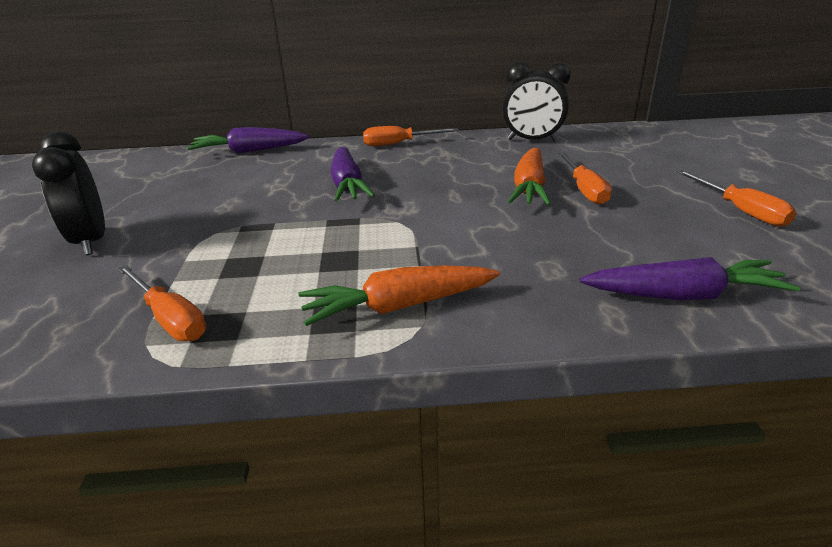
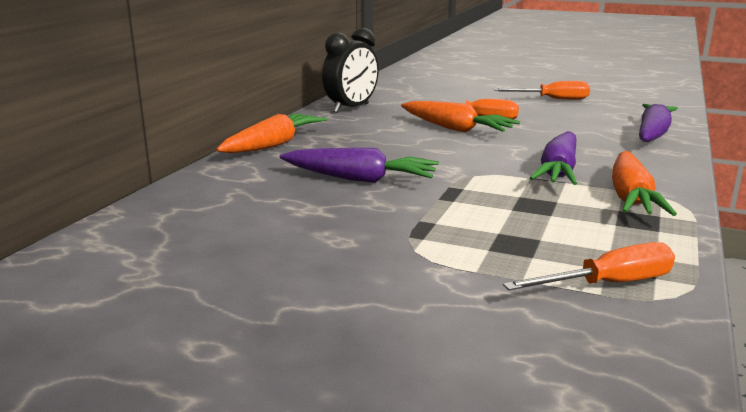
camera: 65 degrees left, 10 degrees down
black clock [32,131,105,255] -> none
purple carrot [188,127,309,154] -> purple carrot moved to [530,131,577,185]
orange screwdriver [363,126,459,146] -> orange carrot [216,113,327,153]

